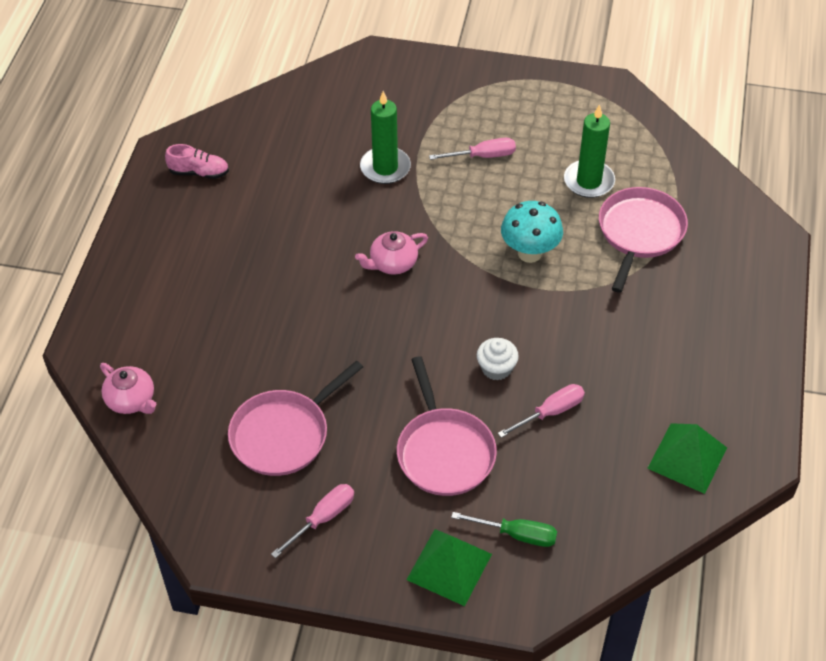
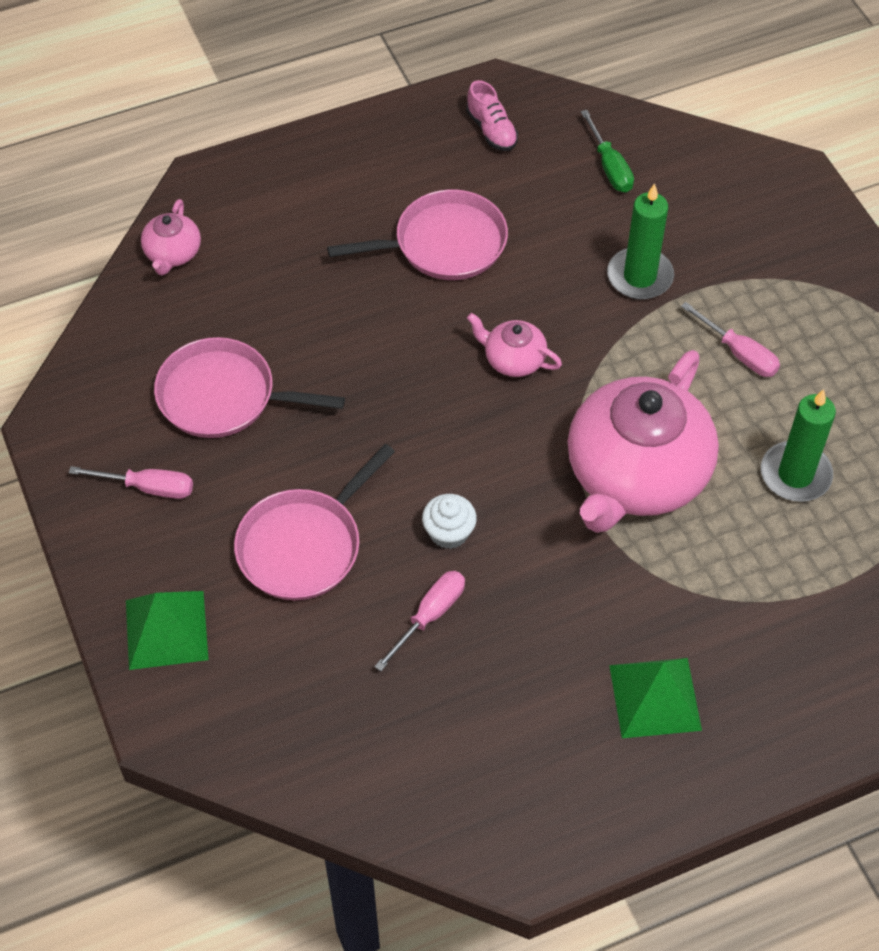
camera: 55 degrees right, 5 degrees up
green screwdriver [451,512,557,547] -> green screwdriver moved to [581,110,634,192]
pink screwdriver [498,384,585,438] -> pink screwdriver turned 75 degrees counterclockwise [374,571,465,671]
turquoise mushroom [501,201,563,263] -> pink teapot [568,350,719,533]
pink pan [599,187,688,293] -> pink pan moved to [327,189,508,280]
green pyramid [647,423,727,494] -> green pyramid moved to [609,658,702,738]

